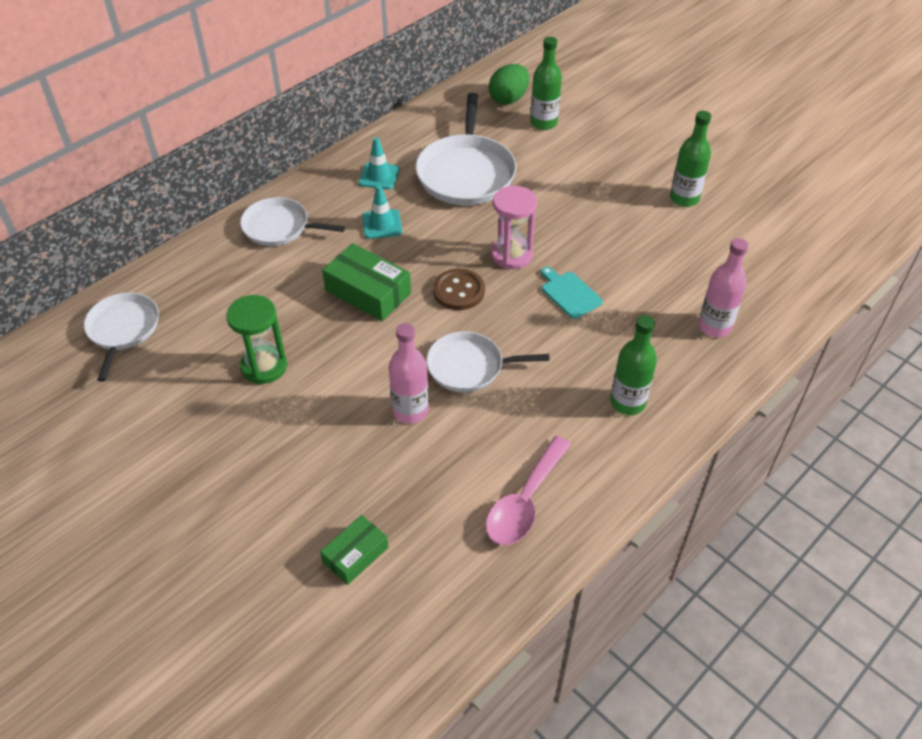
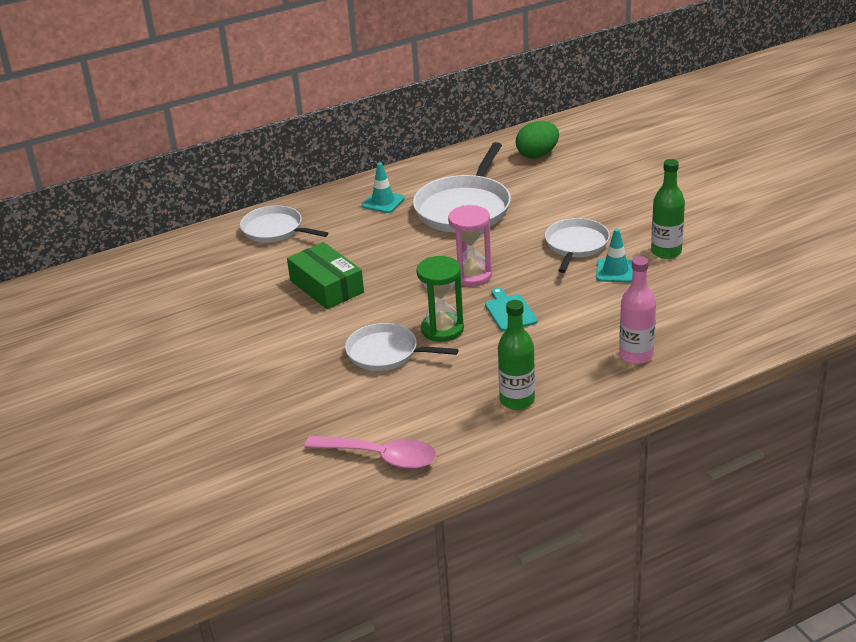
camera: 20 degrees right, 15 degrees down
white pan [84,292,159,382] -> white pan moved to [545,218,610,273]
green hourglass [226,295,287,384] -> green hourglass moved to [417,256,464,342]
green box [320,515,388,585] -> none
turquoise traffic cone [362,185,402,239] -> turquoise traffic cone moved to [596,228,633,282]
pink bottle [389,323,429,423] -> none
brown button [433,269,485,310] -> none
pink spoon [486,436,572,545] -> pink spoon turned 120 degrees counterclockwise [304,436,436,469]
green bottle [530,37,562,130] -> none

